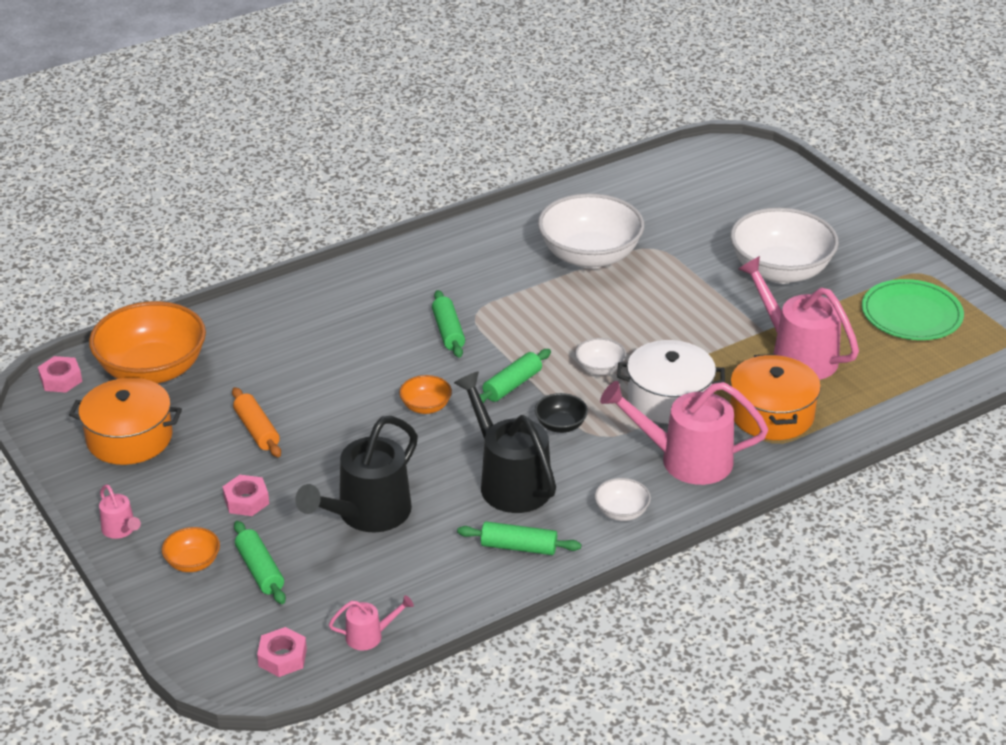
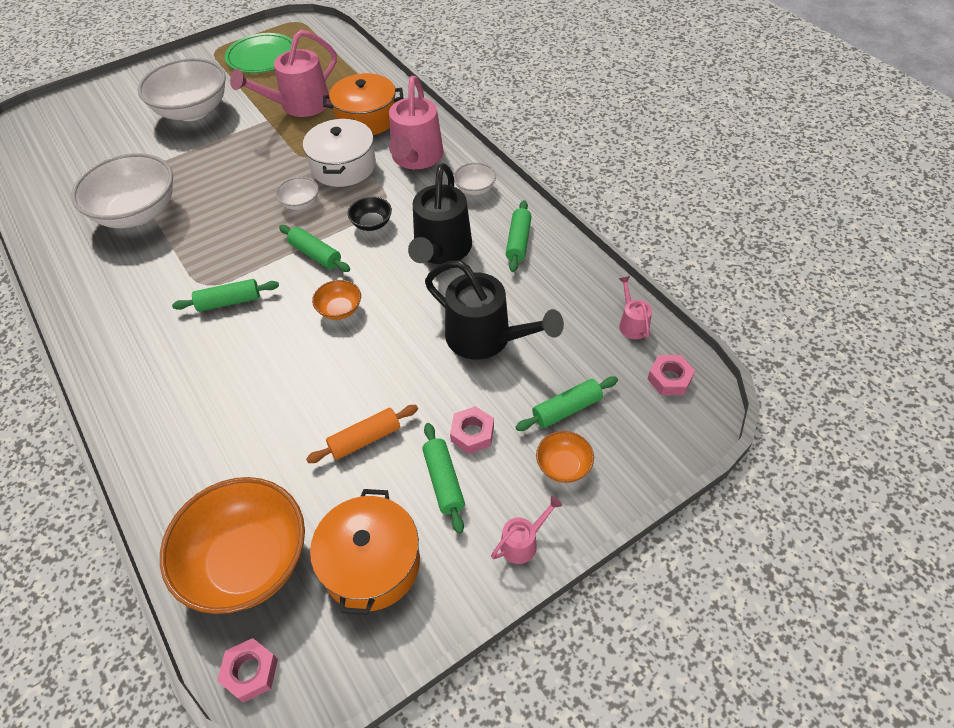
camera: 90 degrees left, 15 degrees up
black watering can [454,371,556,513] -> black watering can turned 45 degrees counterclockwise [408,163,472,264]
none -> green rolling pin [422,423,465,534]

